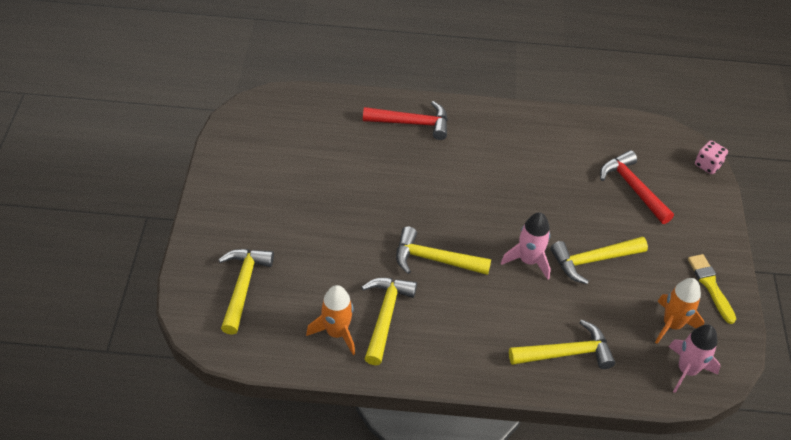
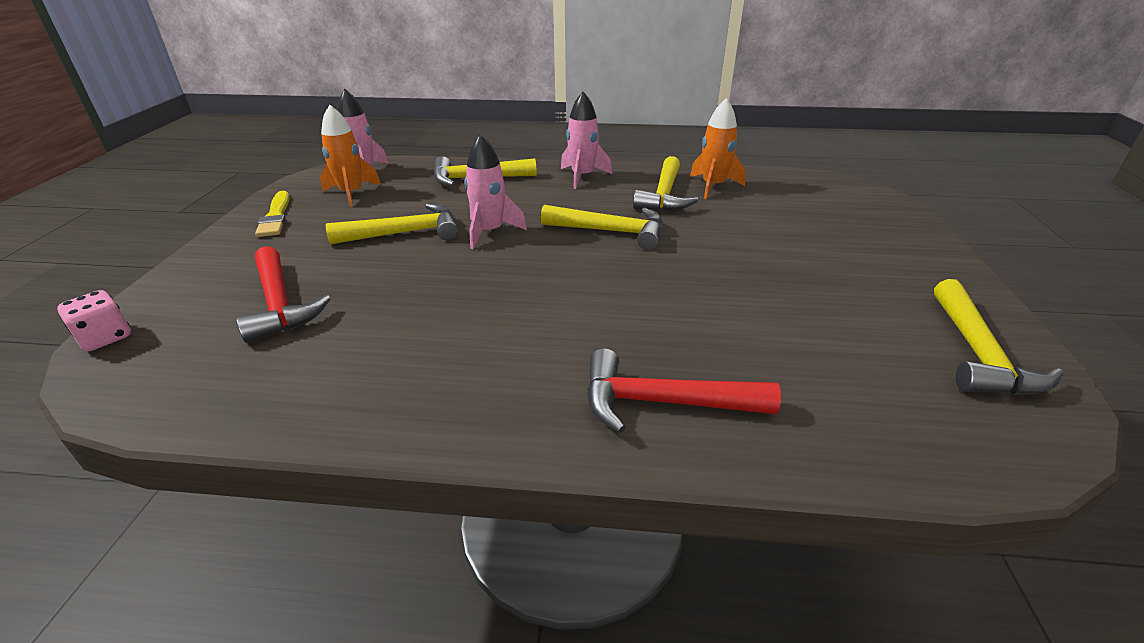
camera: 175 degrees left, 15 degrees down
yellow hammer [219,249,274,335] -> yellow hammer moved to [934,279,1063,395]
none -> pink rocket [561,91,612,189]

